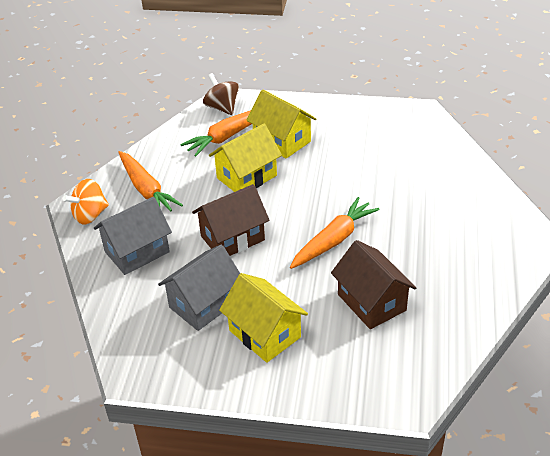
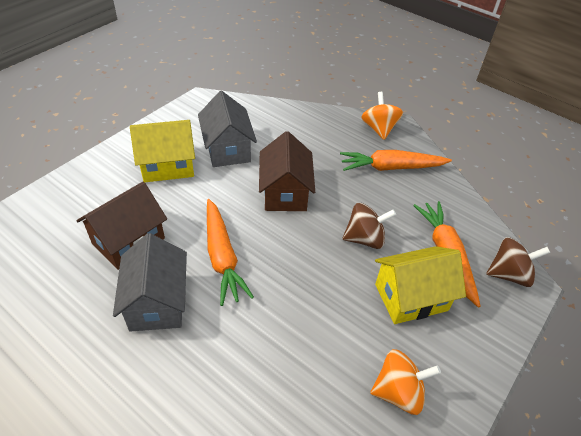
camera: 115 degrees right, 5 degrees up
grey house [94,197,172,275] -> grey house moved to [113,233,187,331]
yellow house [209,124,282,192] -> brown spinning top [342,203,396,249]
brown house [331,240,416,329] -> brown house turned 45 degrees counterclockwise [76,182,167,270]
none -> orange spinning top [370,349,441,415]

